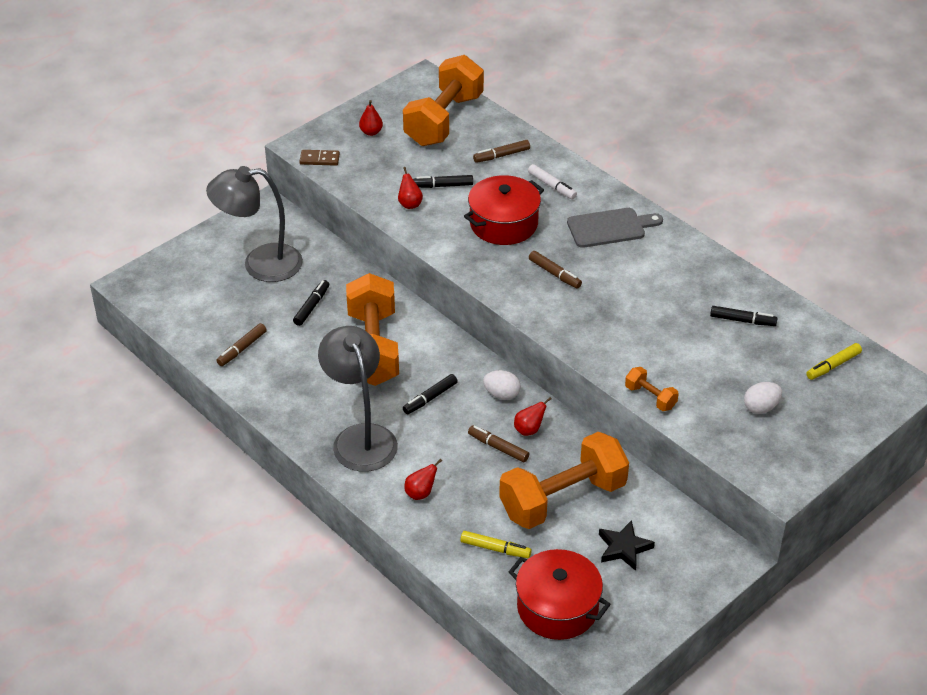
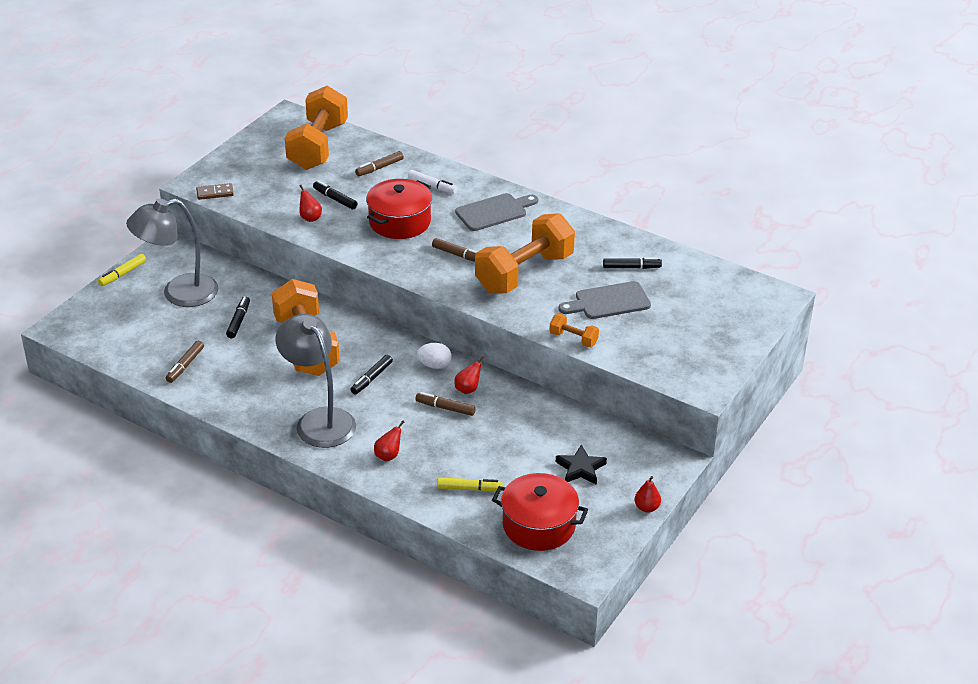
camera: 15 degrees left, 5 degrees down
red pear [359,100,383,136] -> red pear moved to [634,476,661,513]
black marker [413,175,473,188] -> black marker turned 60 degrees clockwise [313,180,358,210]
orange dumbbell [499,432,629,529] -> orange dumbbell moved to [475,213,575,293]
white egg [744,382,782,414] -> none
yellow marker [806,343,862,380] -> yellow marker moved to [98,254,146,286]
none -> grey cutting board [558,281,651,319]

